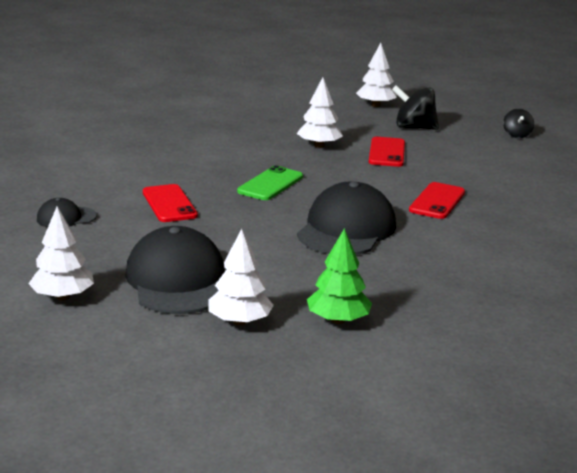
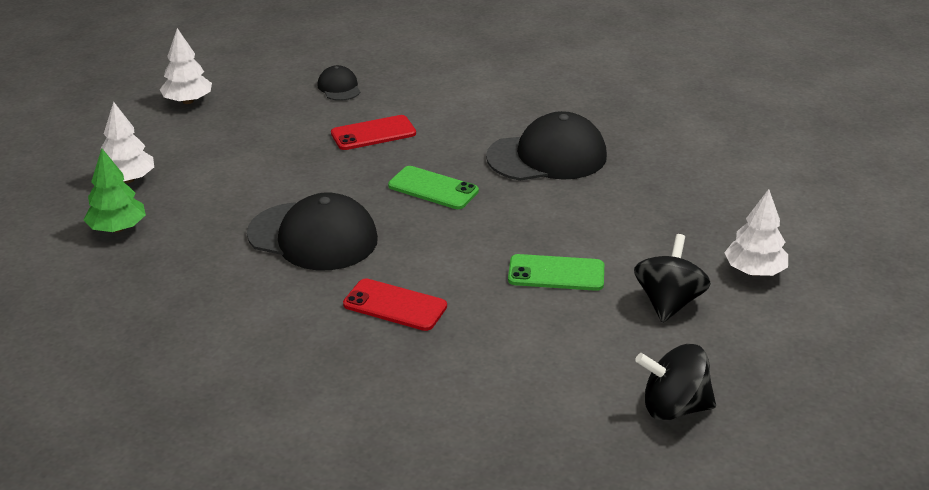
camera: 90 degrees right, 10 degrees up
black cap [125,226,225,314] -> black cap moved to [486,111,607,181]
white tree [297,77,343,148] -> none
red phone [369,137,405,167] -> green phone [508,254,604,291]
black spinning top [503,109,534,138] -> black spinning top [635,344,716,421], size x1.66

